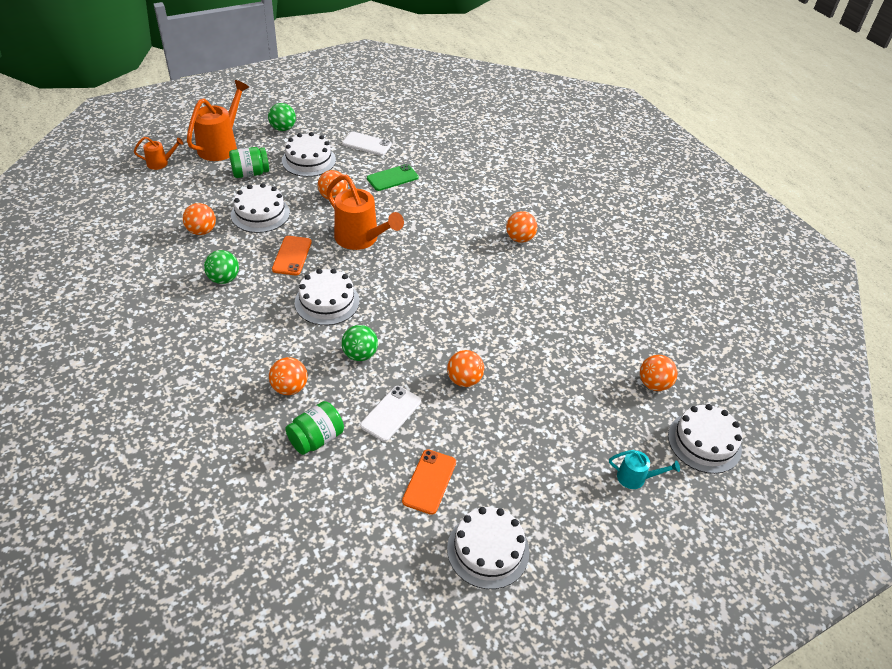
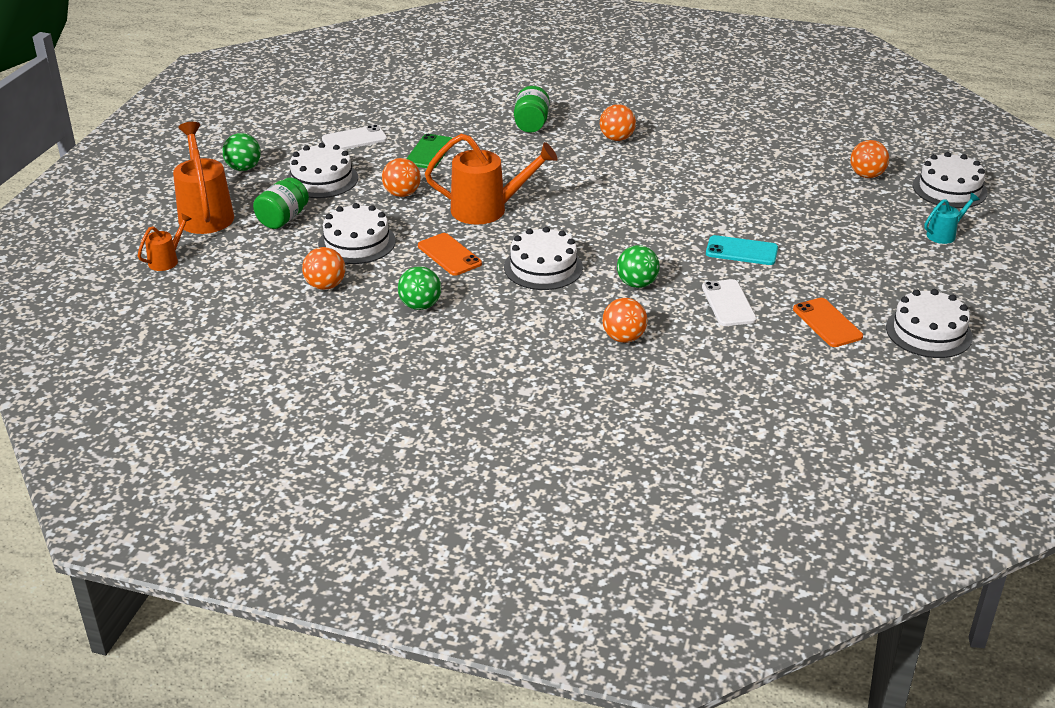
camera: 40 degrees left, 10 degrees down
green jar [285,401,344,455] -> green jar moved to [514,86,550,132]
orange ball [447,350,484,387] -> turquoise phone [706,235,778,265]

